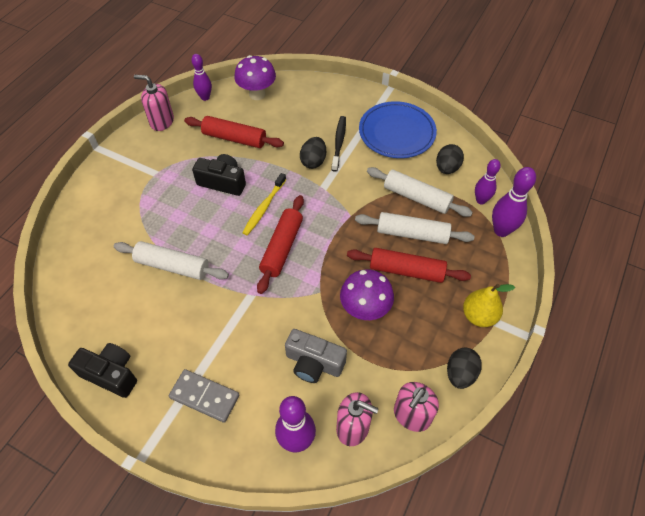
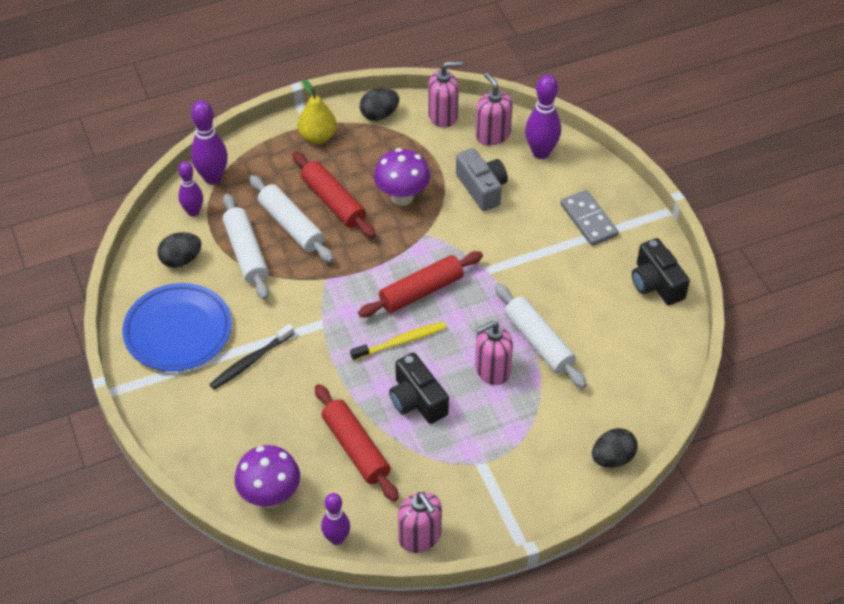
camera: 140 degrees left, 5 degrees down
black egg [300,137,326,169] -> black egg moved to [592,428,638,468]
none -> pink soap dispenser [475,321,513,385]

